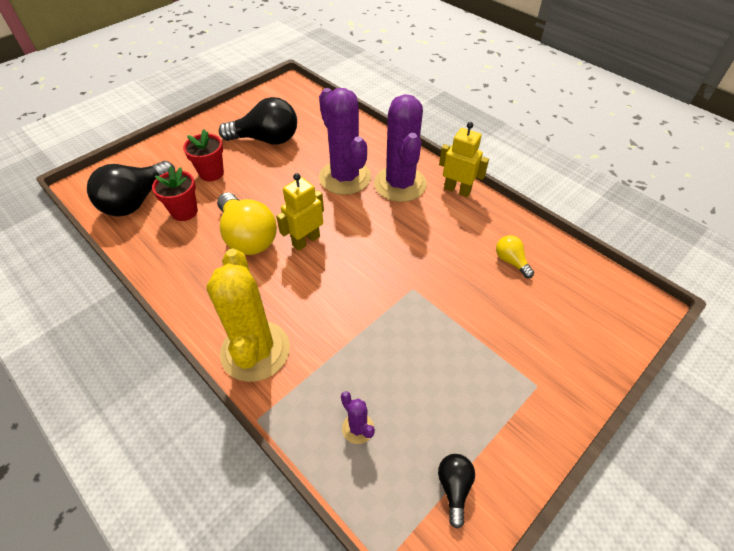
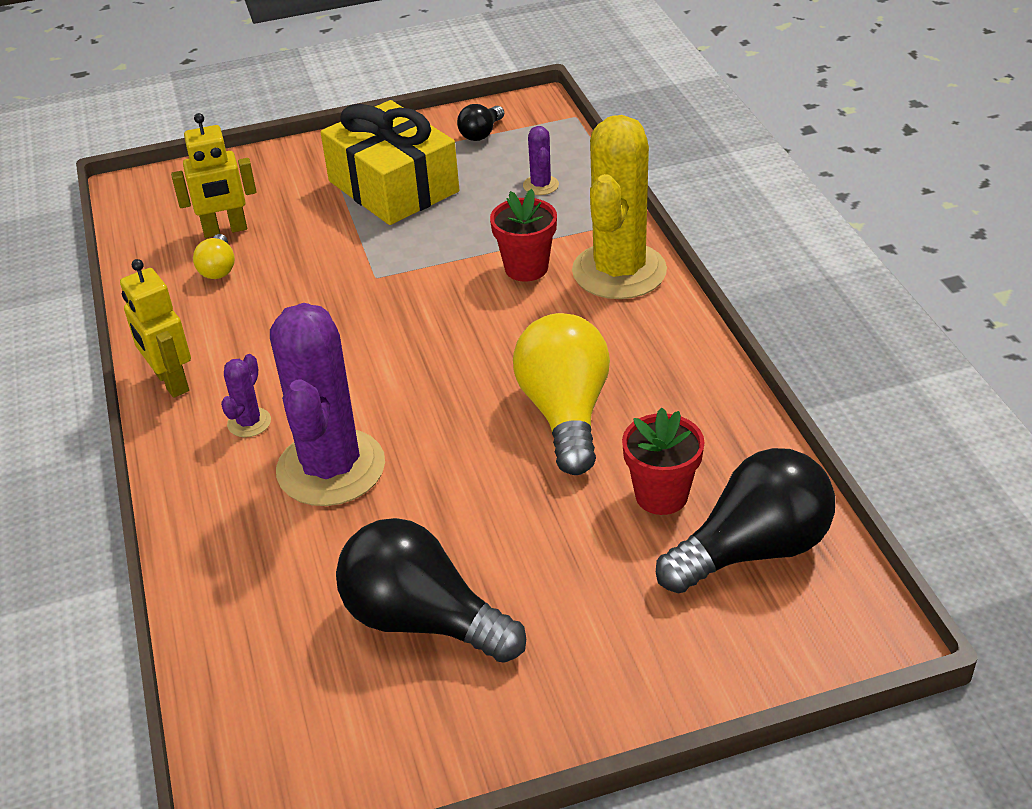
camera: 150 degrees left, 10 degrees down
red flower pot [183,129,224,181] -> red flower pot moved to [490,189,557,282]
yellow robot [276,173,324,251] -> yellow robot moved to [171,113,257,238]
purple cactus [374,94,427,202] -> purple cactus [221,354,271,437], size x0.42
none -> yellow gift [321,100,459,225]

